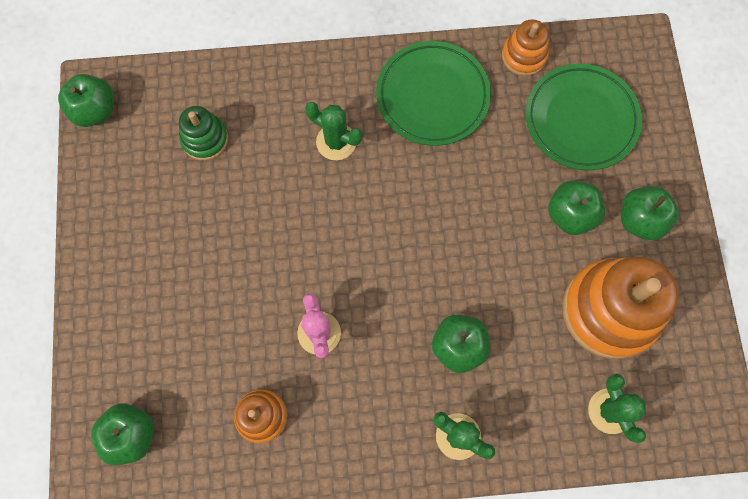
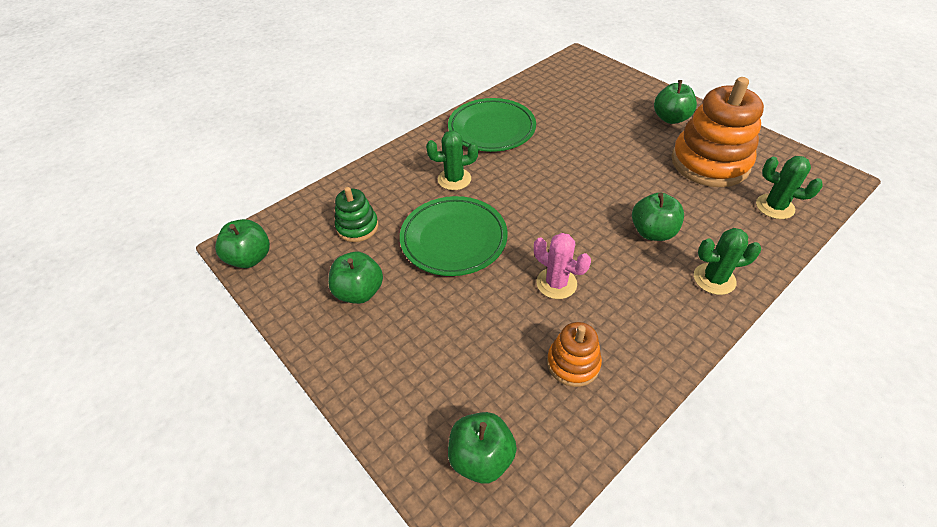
camera: 35 degrees left, 25 degrees down
orange stacking toy [502,19,549,76] -> none
green plate [526,64,642,170] -> green plate moved to [400,196,508,276]
green apple [548,180,605,235] -> green apple moved to [328,252,383,304]

